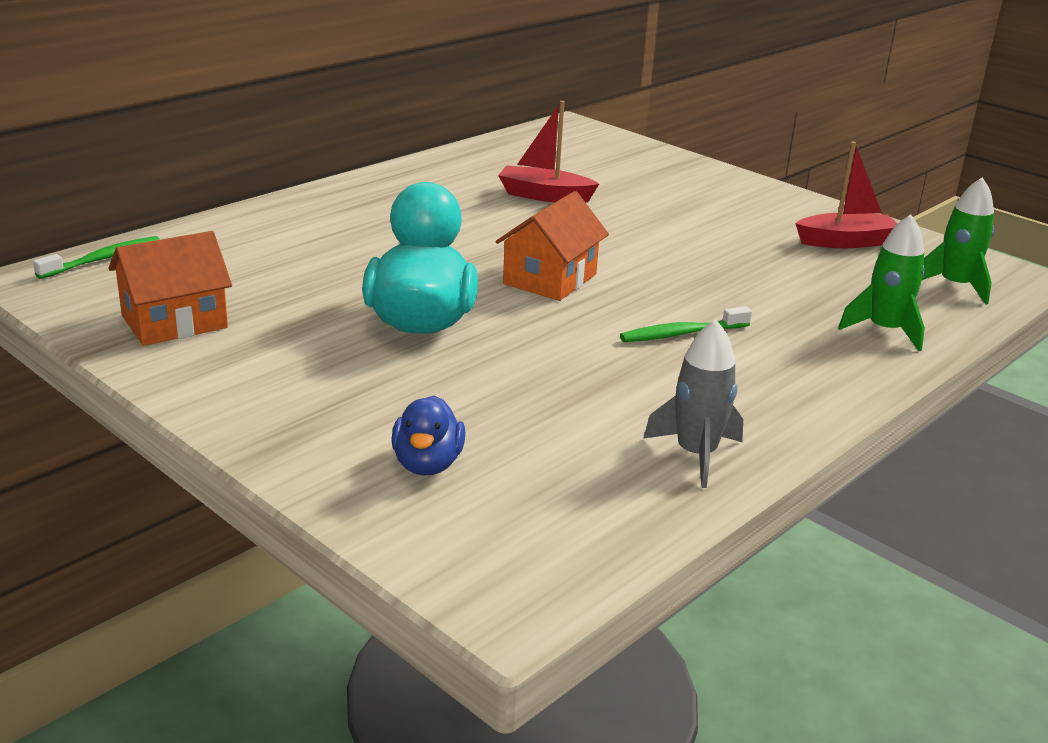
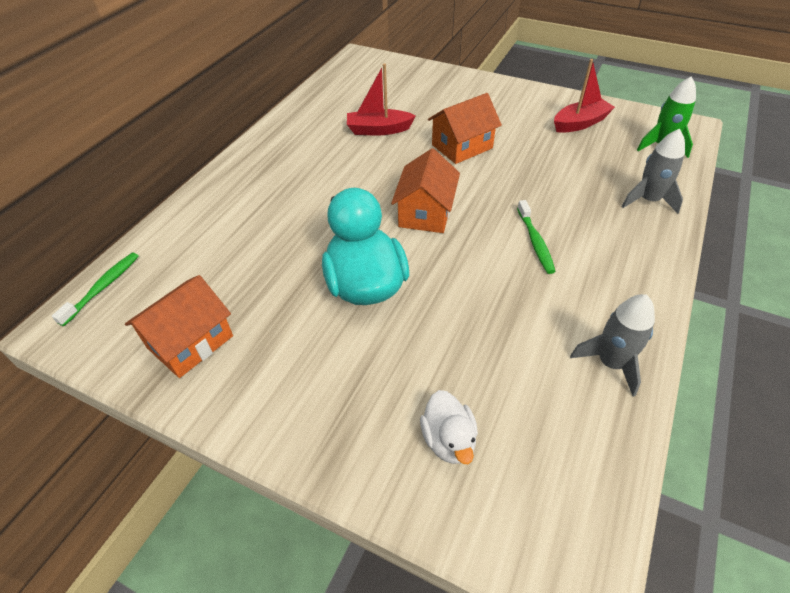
camera: 15 degrees left, 20 degrees up
blue duck [391,396,465,475] -> white duck [420,390,478,464]
green toothbrush [620,306,752,342] -> green toothbrush turned 60 degrees counterclockwise [517,200,556,274]
green rocket [838,214,925,351] -> grey rocket [622,129,685,213]
none -> orange house [428,93,502,164]

